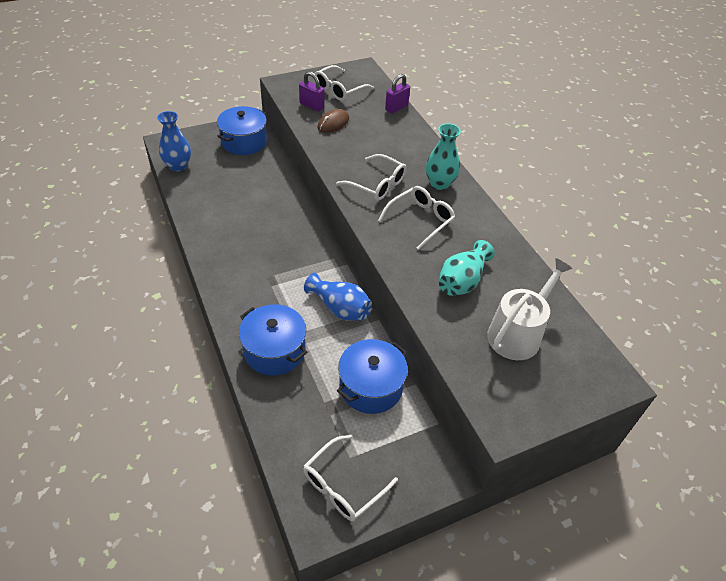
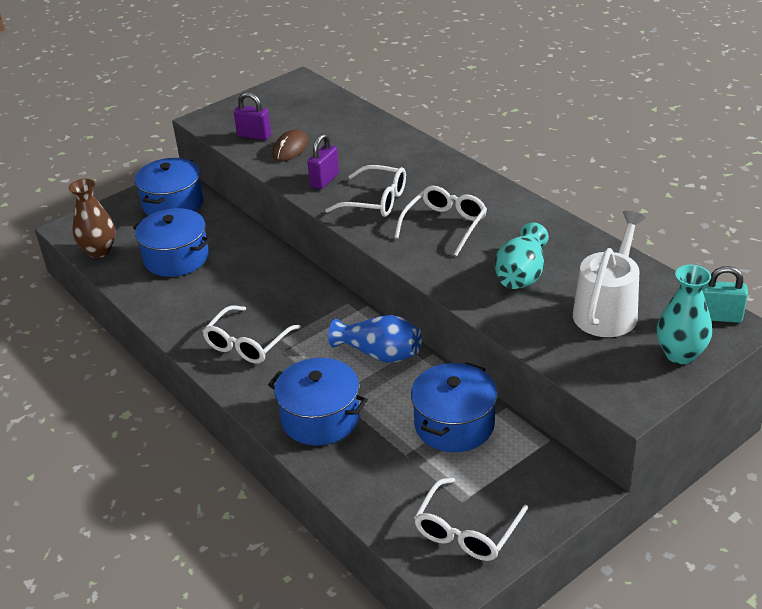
camera: 10 degrees left, 10 degrees down
blue vase [157,111,191,171] -> brown vase [68,179,115,258]
white glasses [314,65,374,101] -> white glasses moved to [203,306,301,364]
purple padlock [385,74,410,114] -> purple padlock moved to [307,133,339,189]
turquoise vase [426,124,461,190] -> turquoise vase moved to [657,265,712,364]
none -> blue pot [133,208,211,277]
none -> turquoise padlock [702,266,748,323]

